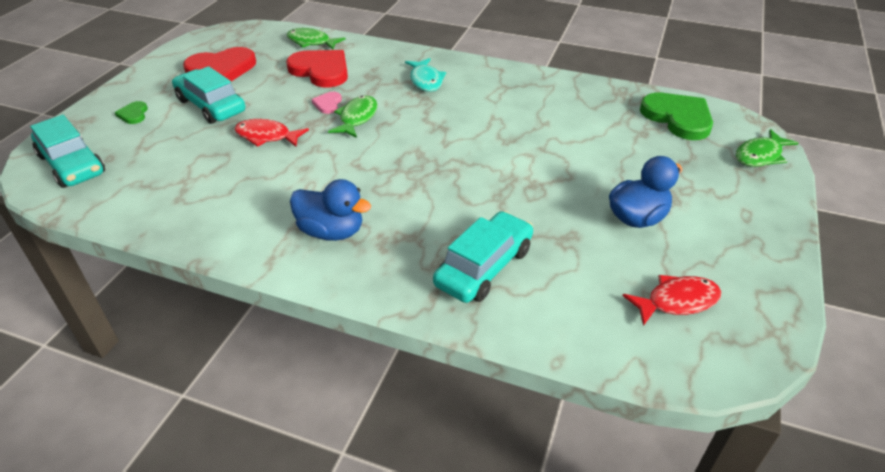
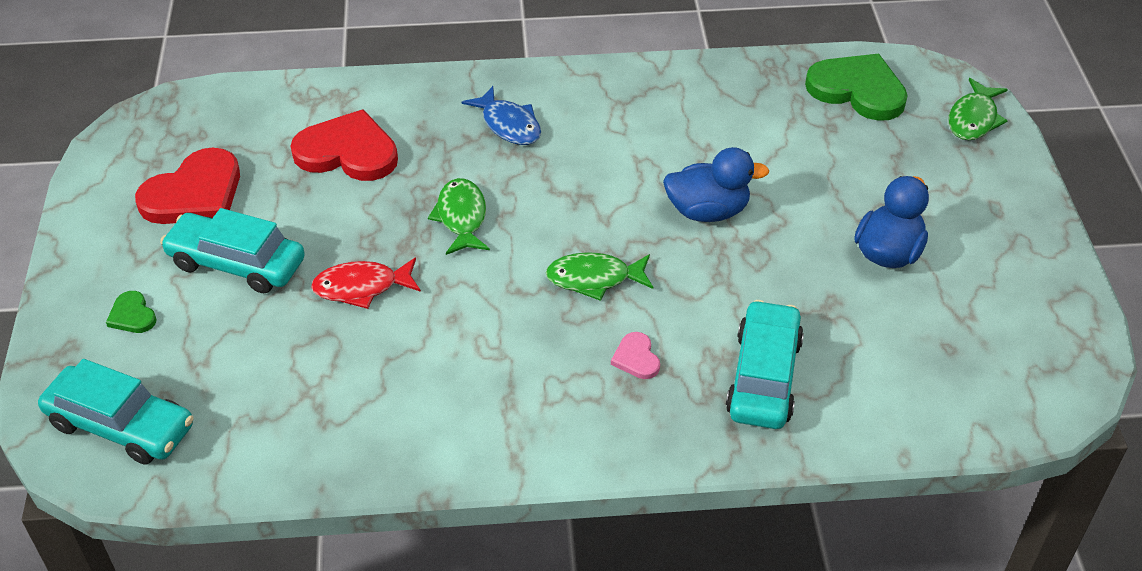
camera: 25 degrees left, 5 degrees up
green fish [287,28,345,50] -> green fish moved to [546,252,653,301]
blue duck [290,179,371,241] -> blue duck moved to [663,147,770,222]
pink heart [311,92,342,114] -> pink heart moved to [611,332,660,379]
turquoise fish [405,58,446,92] -> blue fish [461,86,541,145]
red fish [623,275,721,326] -> none

